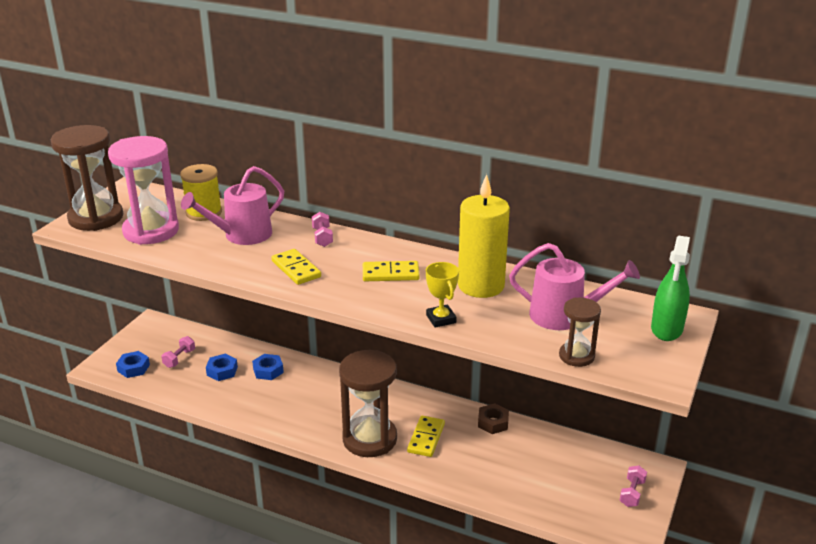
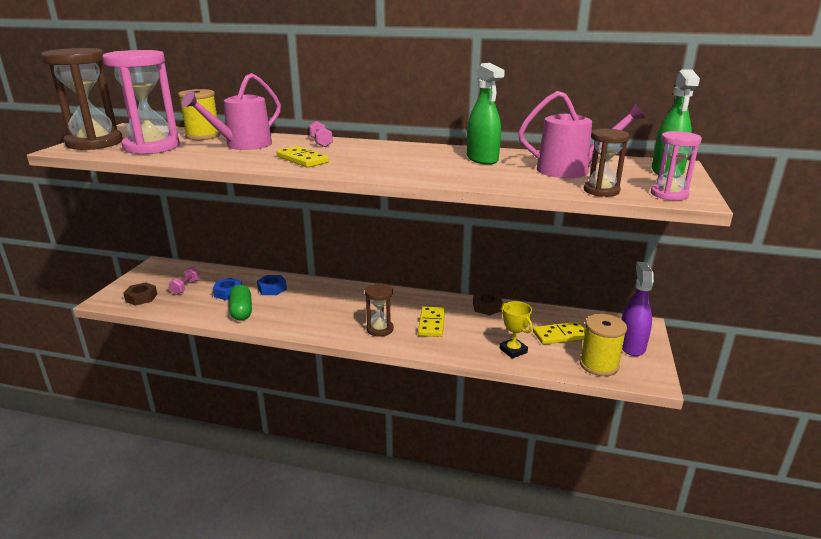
camera: 10 degrees left, 5 degrees down
blue nut [116,351,150,378] -> brown nut [123,282,157,306]
brown hourglass [339,350,397,457] -> brown hourglass [365,283,394,337], size x0.53
yellow domino [363,261,420,281] -> yellow domino moved to [533,322,585,345]
yellow trophy [426,262,459,328] -> yellow trophy moved to [500,301,533,359]
yellow candle [458,174,510,298] -> green spray bottle [467,63,505,165]
pink dumbbell [620,465,647,507] -> purple spray bottle [621,262,654,356]
none -> green capsule [230,285,252,320]
none -> yellow spool [579,314,627,376]
none -> pink hourglass [651,131,702,201]

